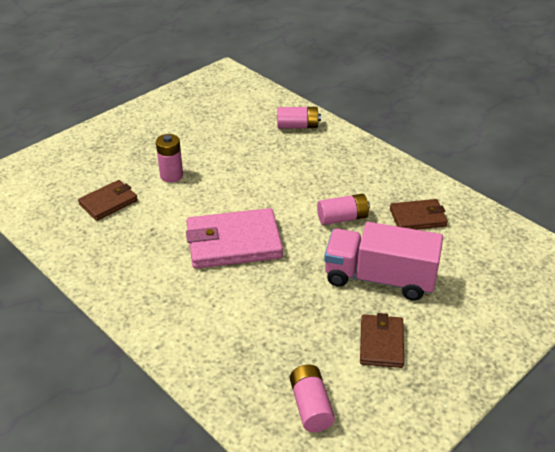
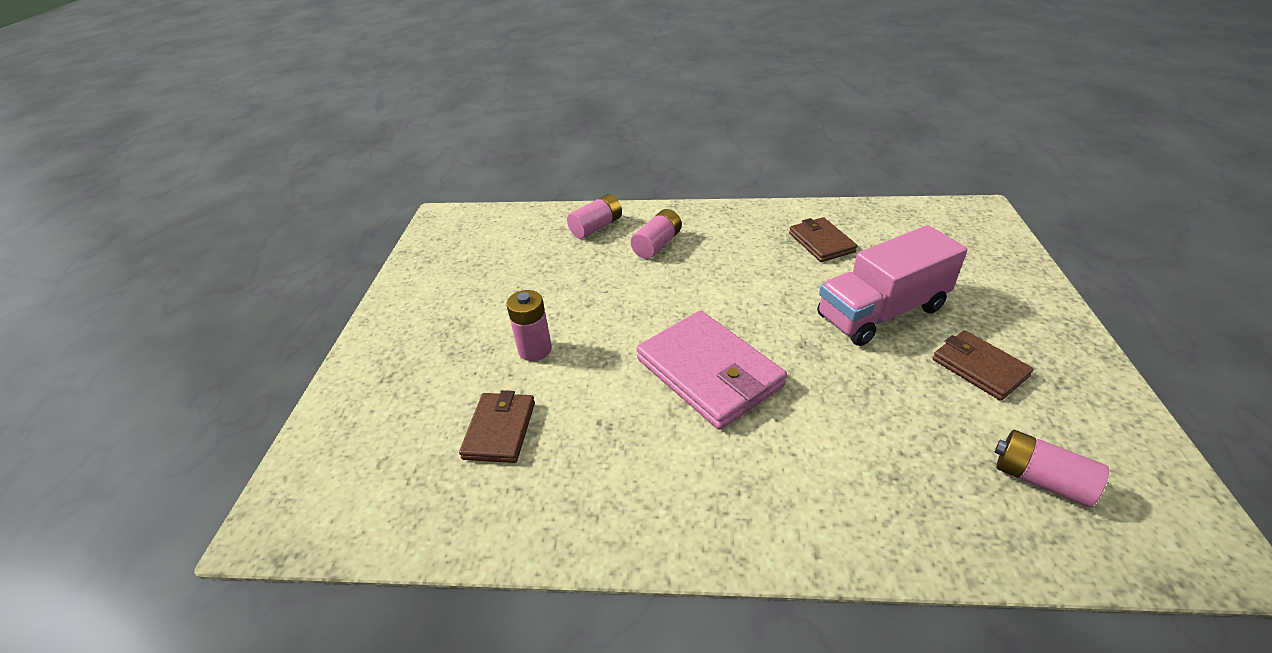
camera: 40 degrees left, 0 degrees up
pink wallet [186,208,283,269] -> pink wallet turned 75 degrees counterclockwise [636,310,787,430]
pink battery [317,194,370,225] -> pink battery moved to [631,209,682,259]
brown wallet [390,199,448,230] -> brown wallet turned 60 degrees counterclockwise [789,217,857,262]

